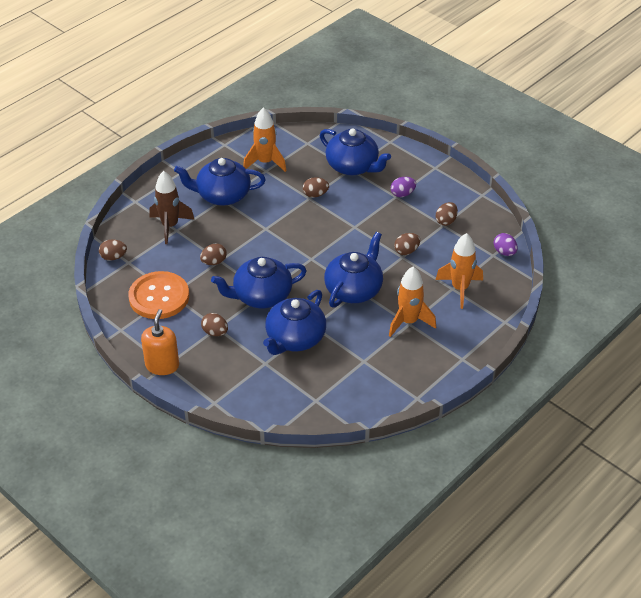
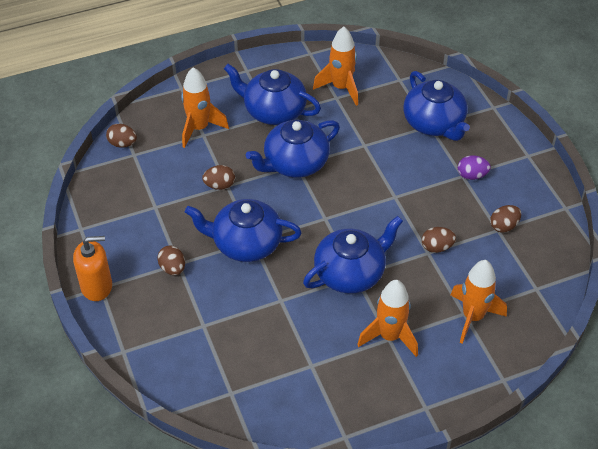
camera: 25 degrees right, 5 degrees up
orange button [128,271,189,319] -> none
orange soap dispenser [141,309,179,375] -> orange soap dispenser turned 45 degrees clockwise [73,236,112,301]
brown rocket [150,171,195,244] -> orange rocket [181,67,229,148]
blue teapot [263,290,326,355] -> blue teapot moved to [246,120,340,178]
brown egg [303,177,329,197] -> none
purple egg [493,233,518,256] -> none

